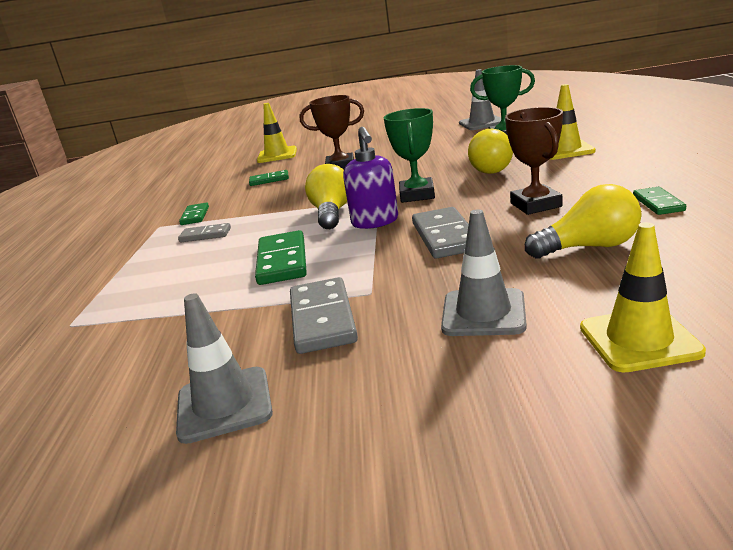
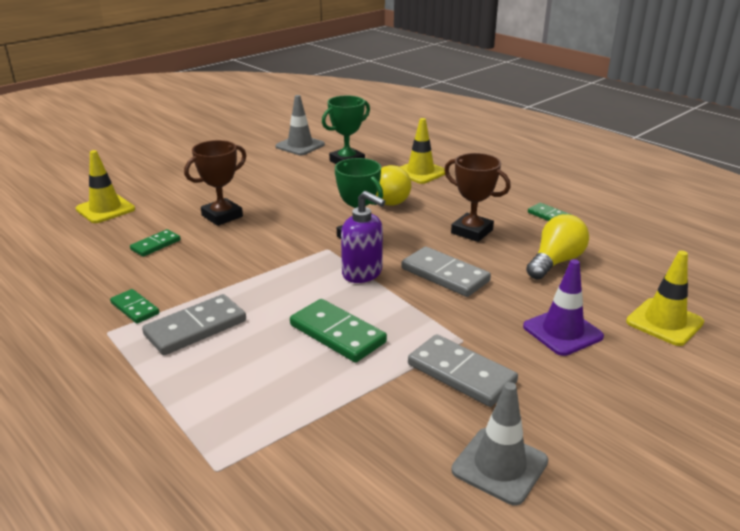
camera: 45 degrees left, 5 degrees up
grey domino [178,223,231,242] -> grey domino [142,294,246,355], size x1.70
yellow light bulb [305,164,347,229] -> none
grey traffic cone [441,209,527,336] -> purple traffic cone [523,259,604,356]

